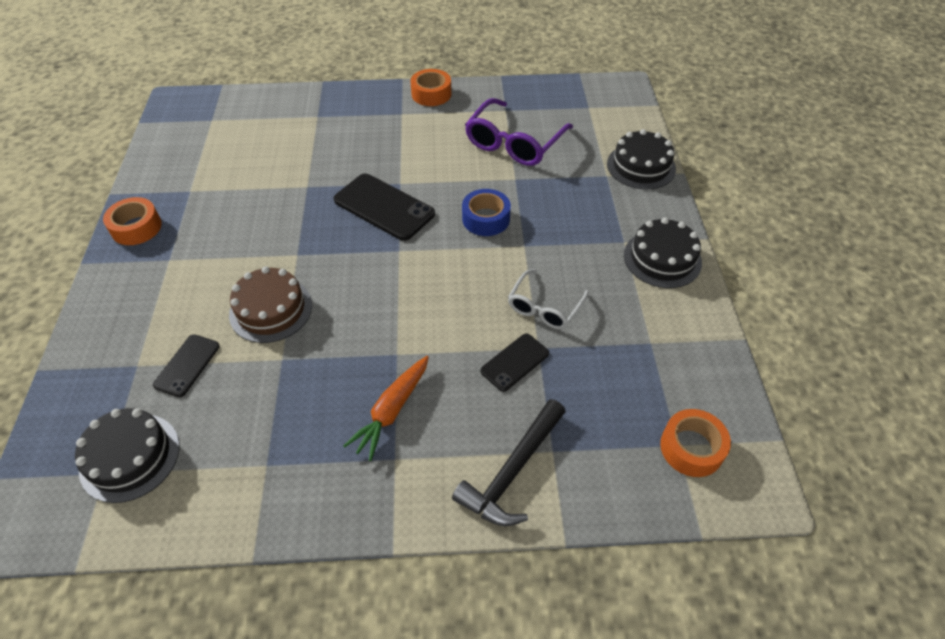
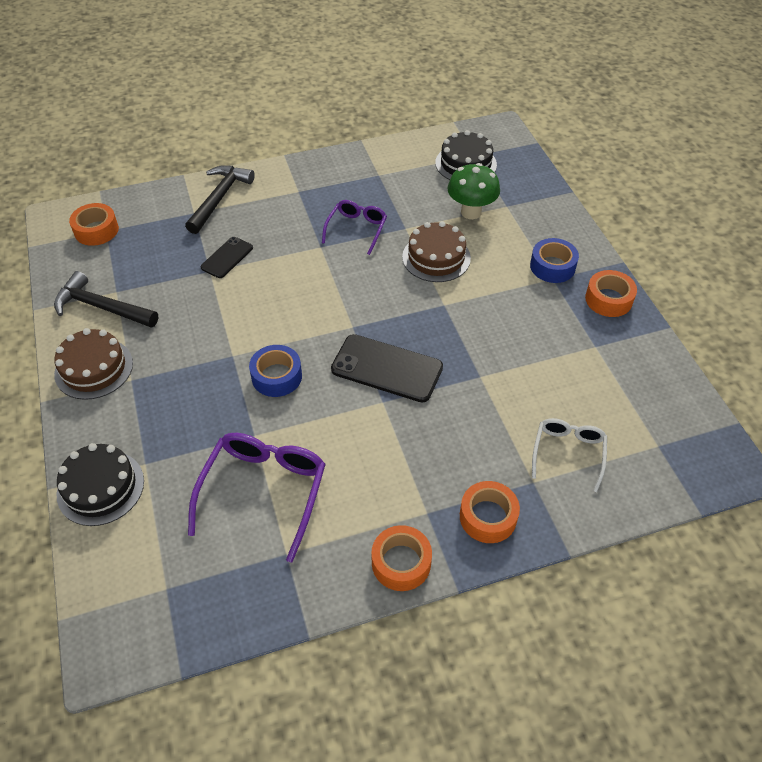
camera: 165 degrees right, 0 degrees up
black phone [153,334,220,397] -> green mushroom [448,163,500,219]
orange carrot [343,356,429,461] -> none
white glasses [508,269,589,329] -> white glasses moved to [532,418,607,492]
black cake [624,217,702,288] -> brown cake [54,328,133,400]
none -> black hammer [54,271,158,328]
none -> purple glasses [322,200,387,255]
none -> orange tape [460,481,520,543]
none -> blue tape [530,238,579,283]

